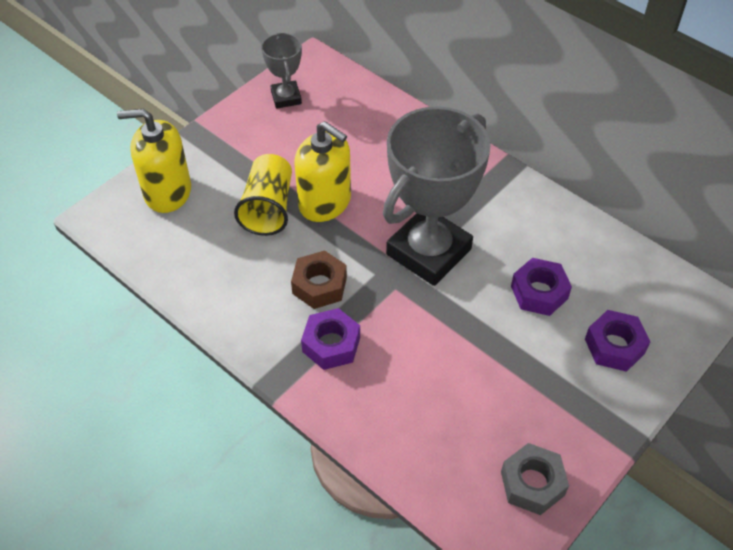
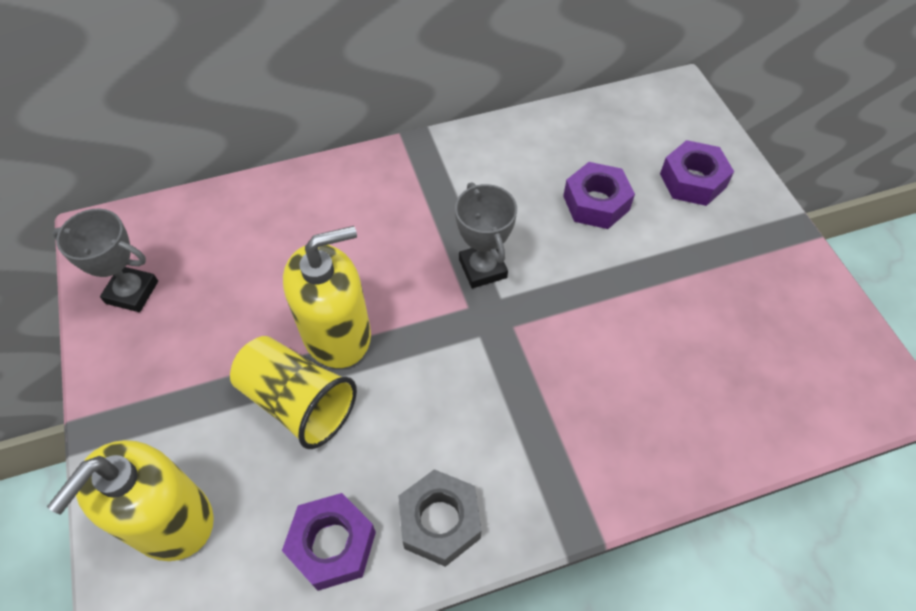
camera: 60 degrees left, 5 degrees up
brown nut [291,250,347,309] -> none
purple nut [301,308,360,370] -> purple nut moved to [282,493,376,591]
grey trophy [383,106,491,286] -> grey trophy [455,182,517,288], size x0.48
grey nut [501,443,569,515] -> grey nut moved to [398,469,481,567]

